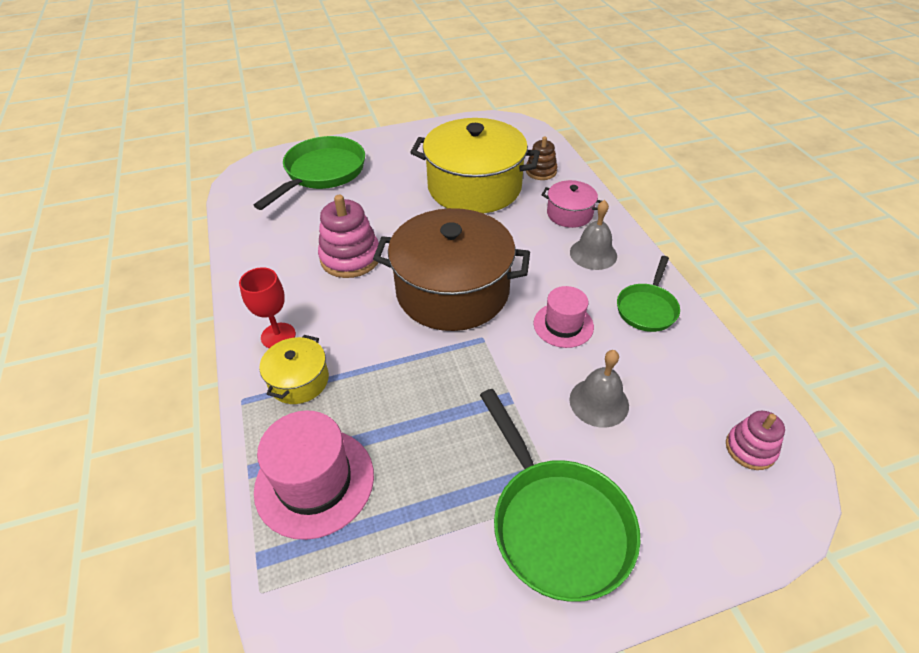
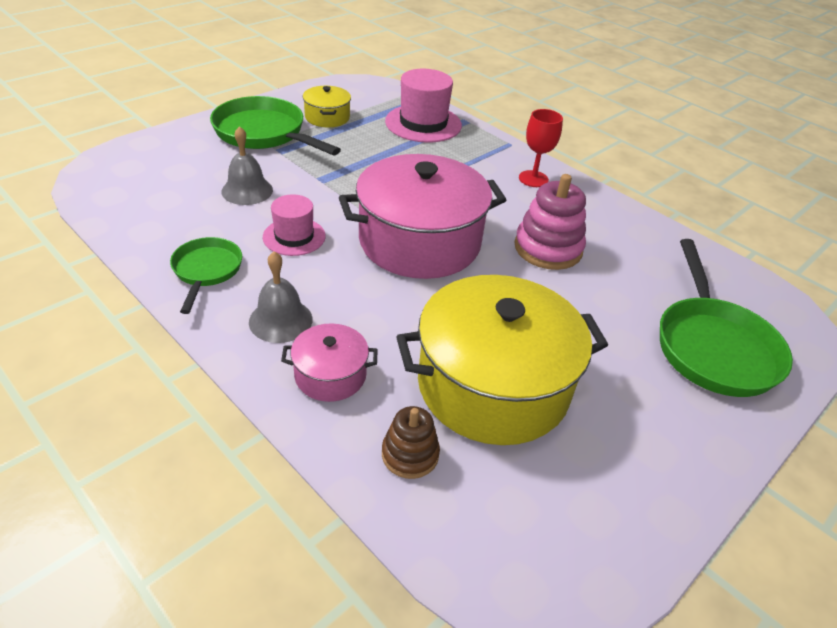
camera: 150 degrees right, 5 degrees down
yellow pot [260,335,329,404] -> yellow pot moved to [303,86,351,127]
brown pot [373,208,530,331] -> pink pot [339,154,506,279]
pink stacking toy [726,411,785,470] -> none

